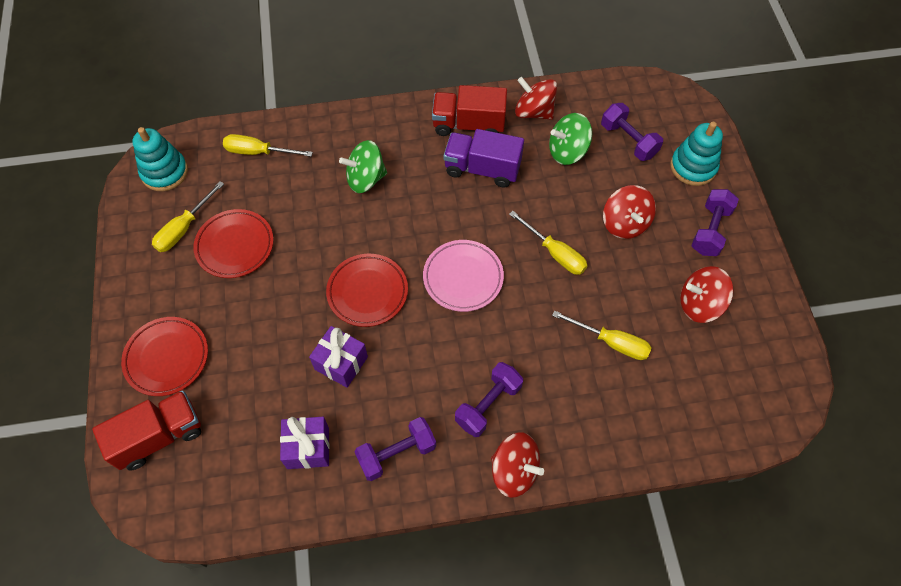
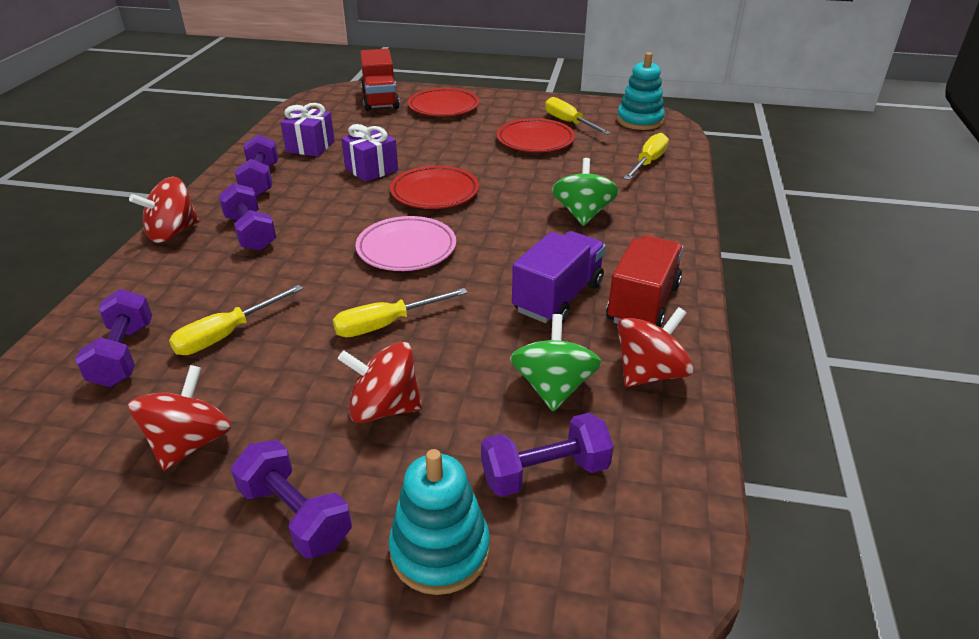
camera: 110 degrees right, 25 degrees down
none -> purple dumbbell [75,289,152,387]

